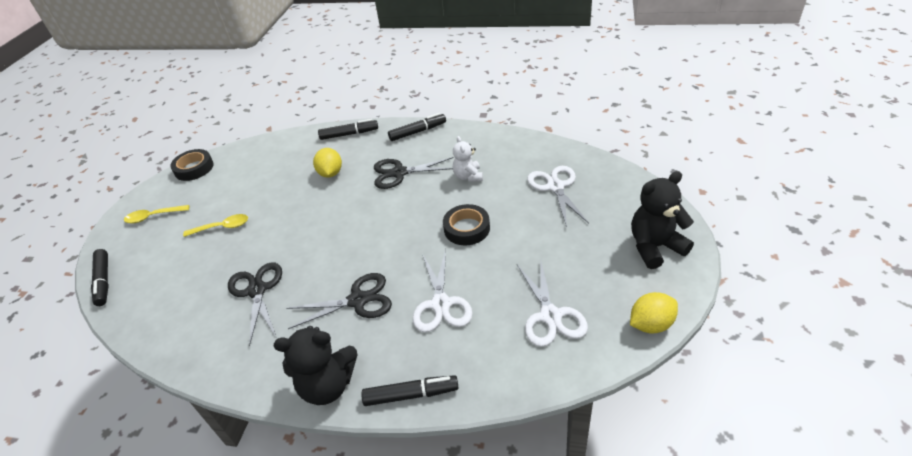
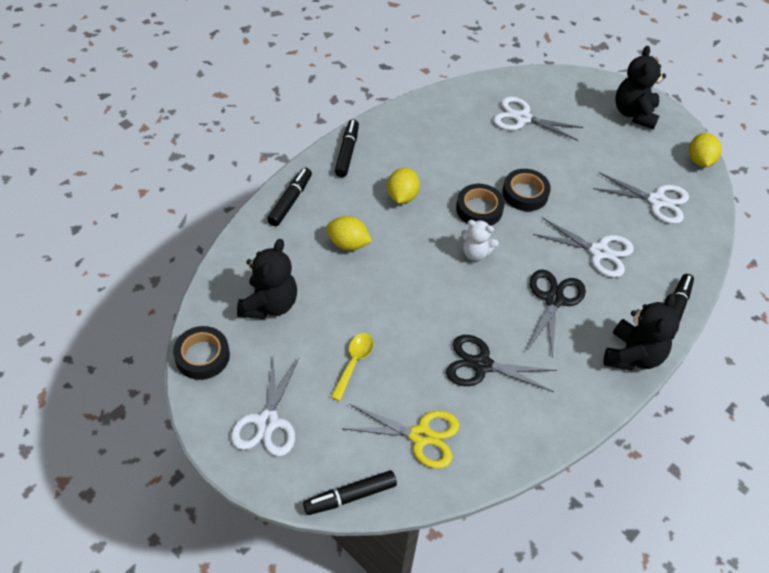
camera: 65 degrees left, 10 degrees up
black marker [91,249,109,306] -> black marker turned 150 degrees clockwise [303,470,397,515]
yellow spoon [124,205,189,223] -> white scissors [231,356,299,456]
black scissors [374,157,454,189] -> yellow lemon [387,168,420,204]
white teddy bear [453,136,483,182] -> white teddy bear moved to [461,220,499,261]
none -> black teddy bear [237,239,297,319]
none -> yellow scissors [342,404,460,469]
none -> black tape [456,184,505,226]

